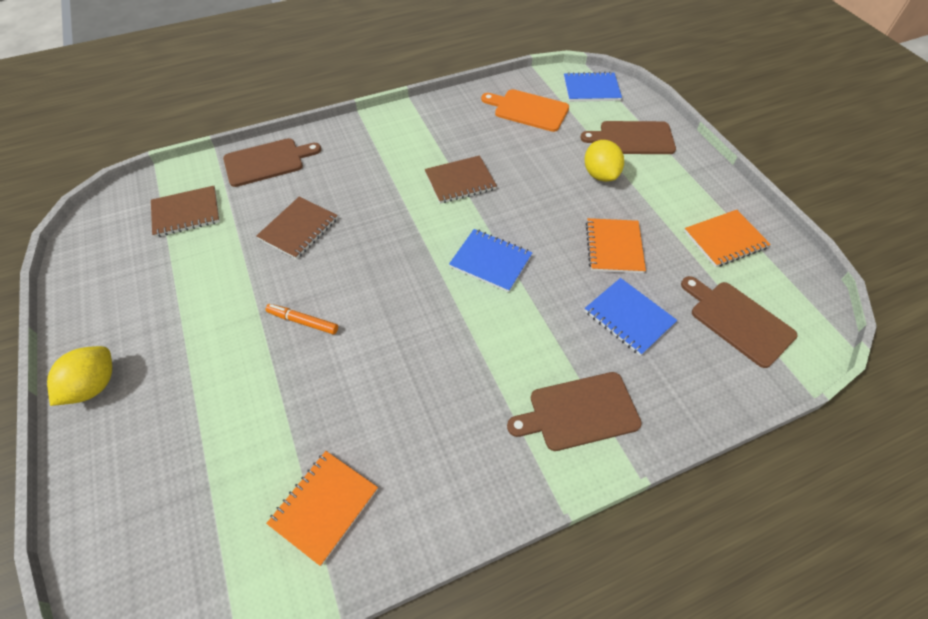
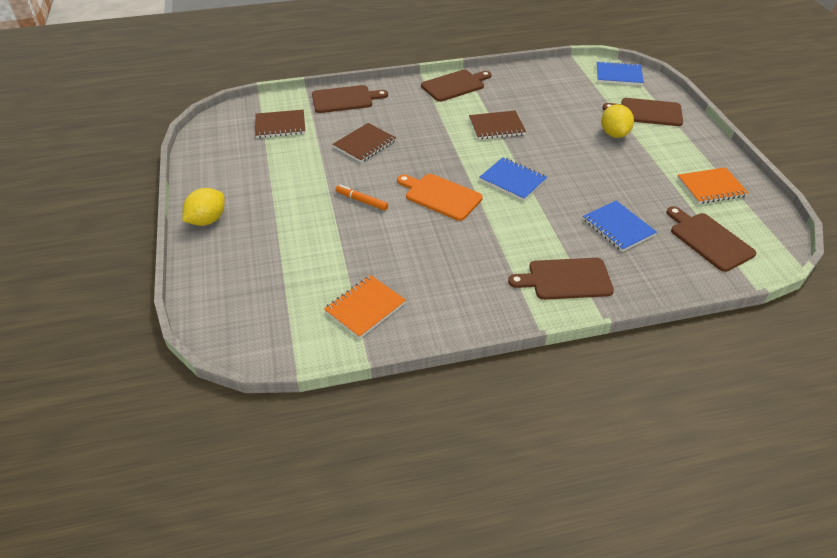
camera: 10 degrees right, 10 degrees down
orange cutting board [481,89,569,132] -> orange cutting board moved to [397,174,483,221]
orange notebook [586,218,646,273] -> none
none -> brown cutting board [421,70,491,102]

